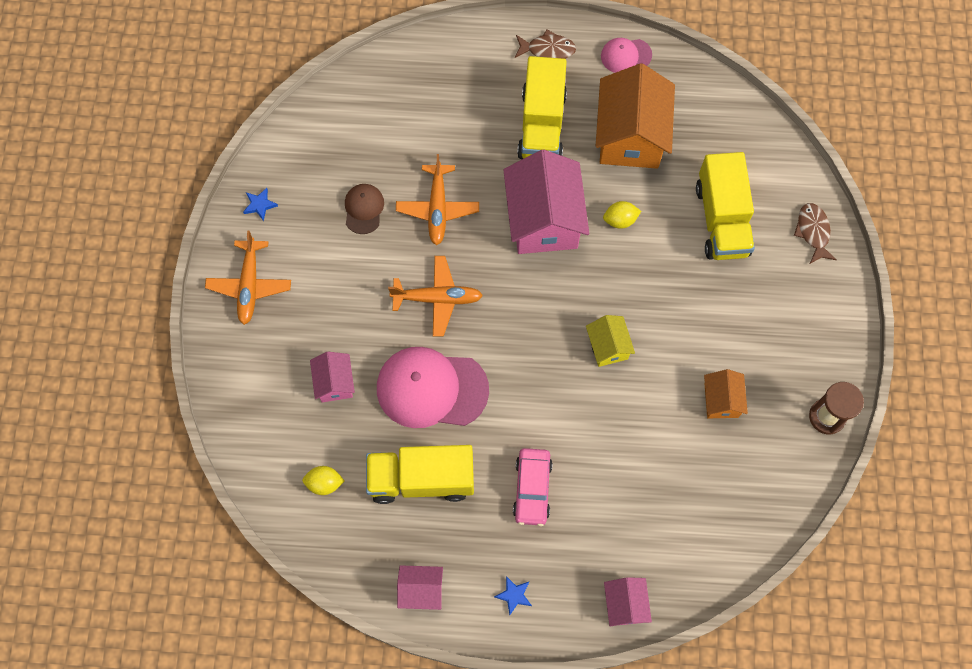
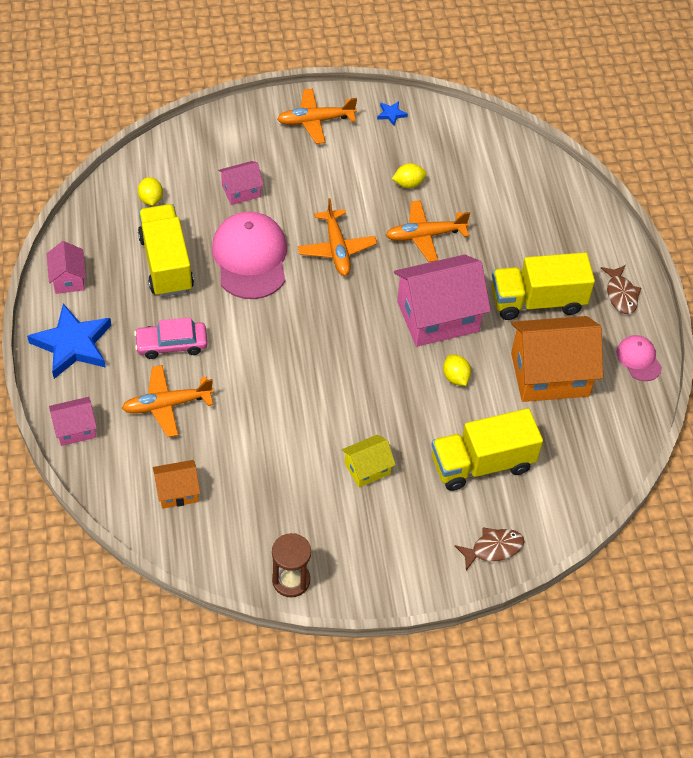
camera: 75 degrees right, 15 degrees down
brown cap [345,184,384,234] -> yellow lemon [392,163,427,188]
blue star [494,576,532,615] -> blue star [27,303,111,379], size x2.41
yellow house [586,315,635,367] -> yellow house moved to [342,434,396,488]
orange house [704,369,748,418] -> orange house moved to [153,460,200,509]
none -> orange plane [122,365,214,437]

